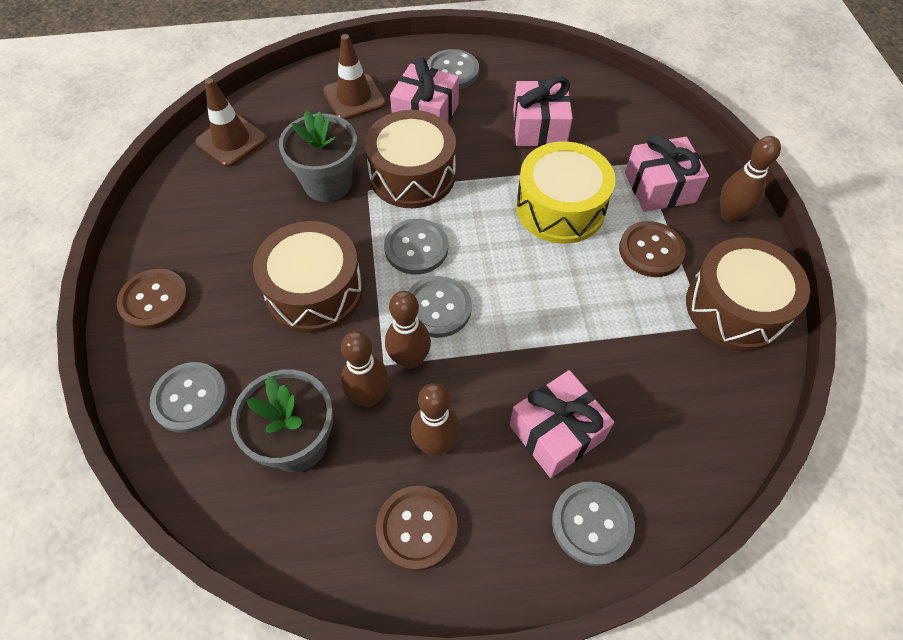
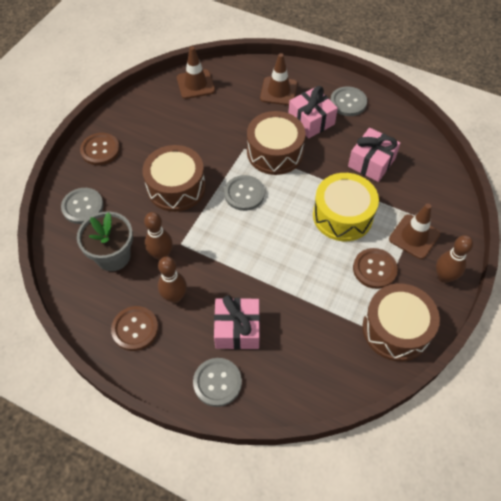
camera: 35 degrees right, 0 degrees up
grey flower pot [279,110,357,202] -> none
brown bowling pin [385,291,431,369] -> none
grey button [408,276,472,338] -> none
pink gift [625,134,709,212] -> brown traffic cone [389,203,440,259]

